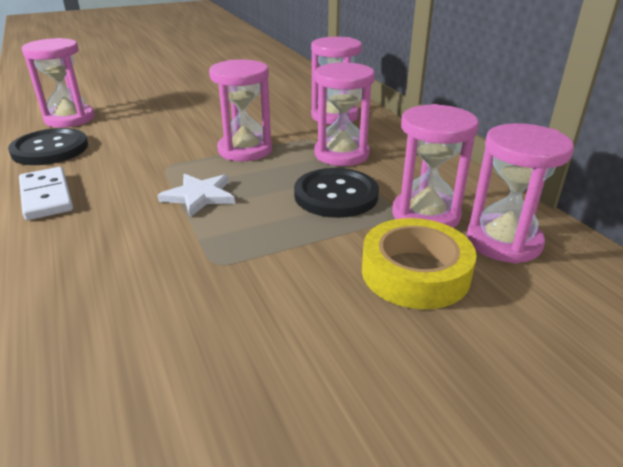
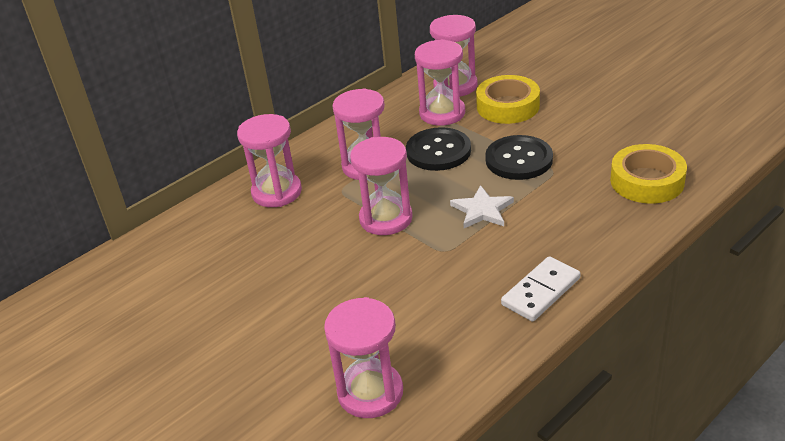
camera: 105 degrees left, 5 degrees up
black button [8,128,88,165] -> black button moved to [485,135,553,180]
none -> yellow tape [610,144,687,204]

